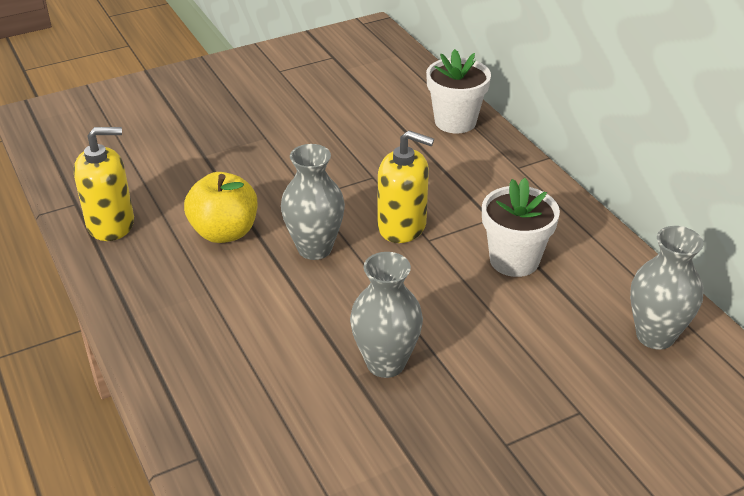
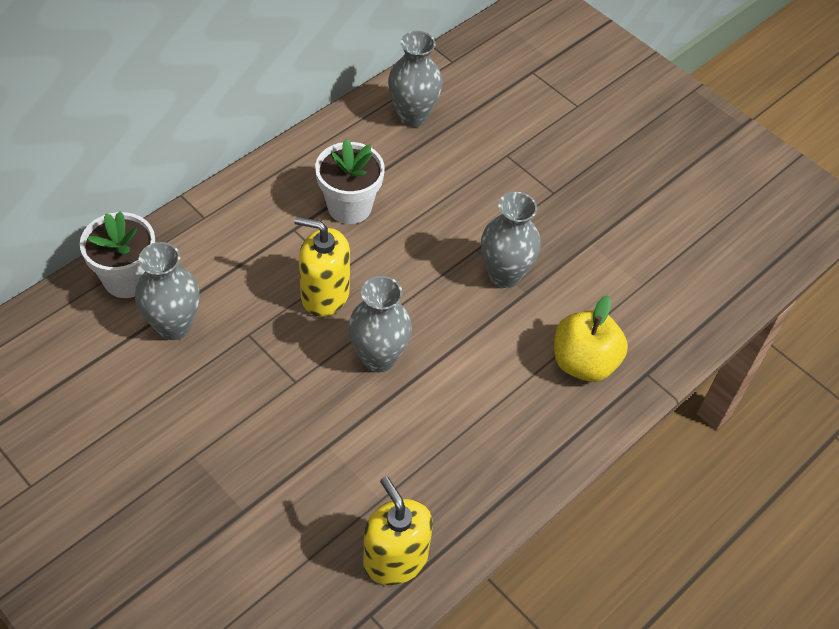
camera: 110 degrees left, 15 degrees up
yellow apple [184,172,257,243] -> yellow apple moved to [554,295,628,382]
yellow soap dispenser [377,130,434,243] -> yellow soap dispenser turned 75 degrees counterclockwise [294,216,350,317]
none -> grey vase [135,242,199,340]

